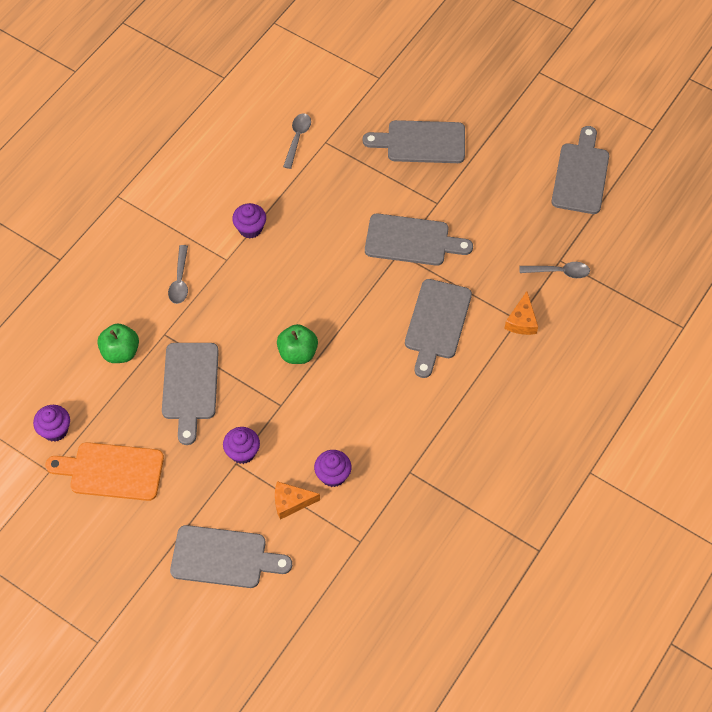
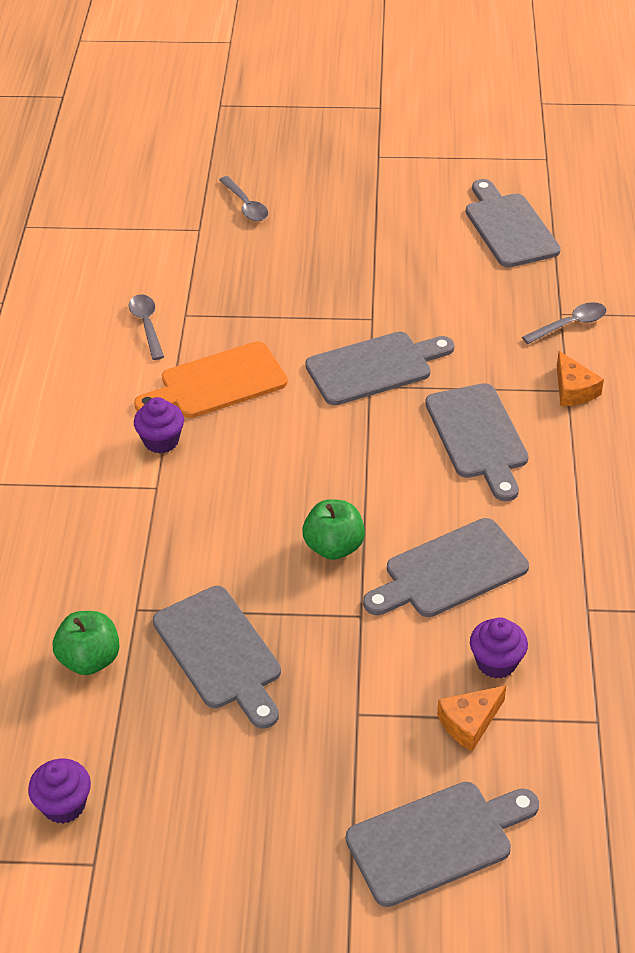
camera: 30 degrees left, 15 degrees down
orange cutting board [45,442,164,501] -> orange cutting board moved to [134,341,288,418]
grey spoon [168,245,188,304] -> grey spoon moved to [219,176,268,221]
purple cupcake [223,427,260,464] -> none
grey cutting board [363,120,465,163] -> grey cutting board moved to [363,518,529,617]

